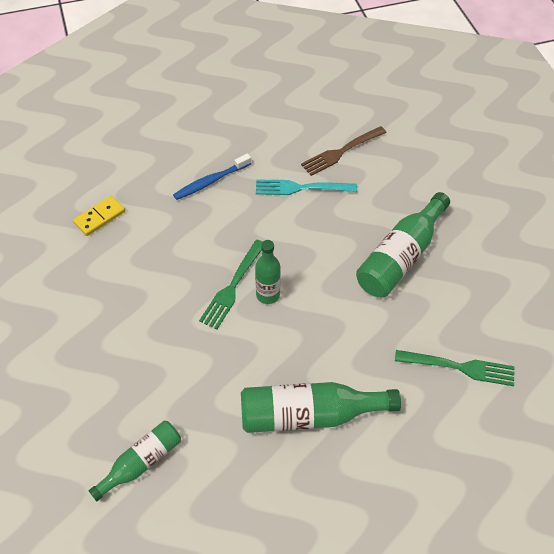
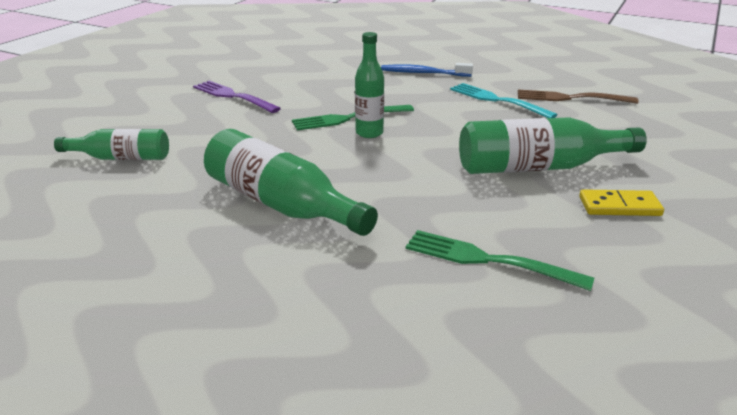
camera: 45 degrees right, 25 degrees down
yellow domino [73,196,125,236] -> yellow domino moved to [579,189,664,216]
green fork [395,350,514,386] -> green fork turned 150 degrees clockwise [406,230,594,291]
none -> purple fork [193,81,281,113]

